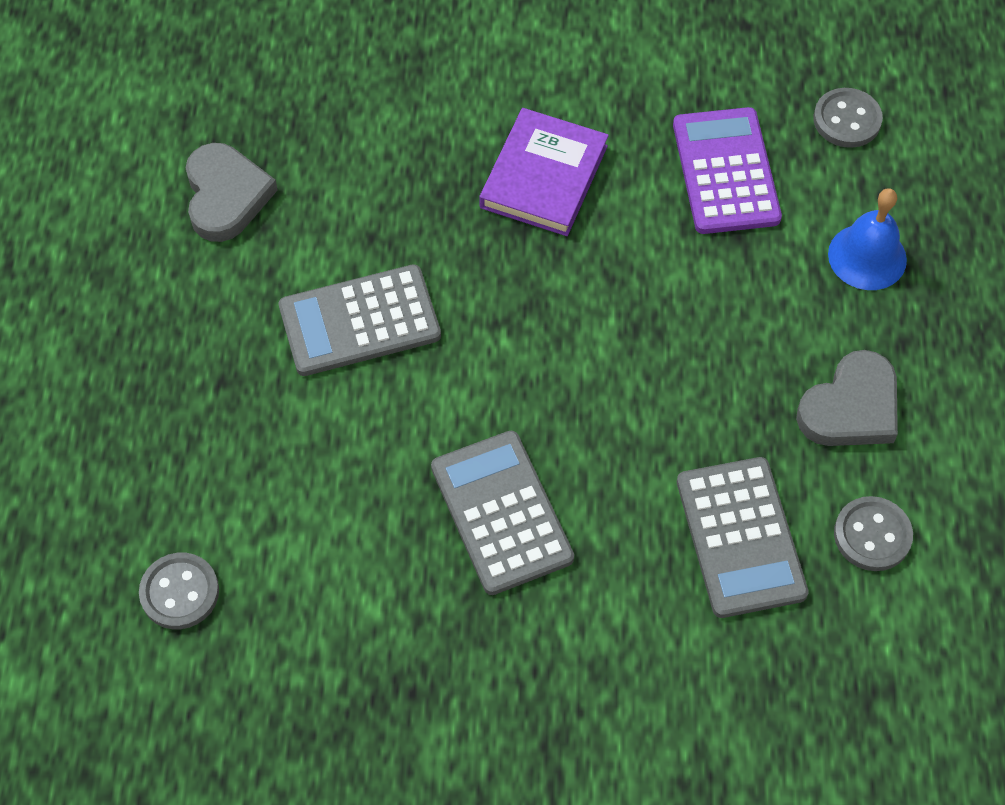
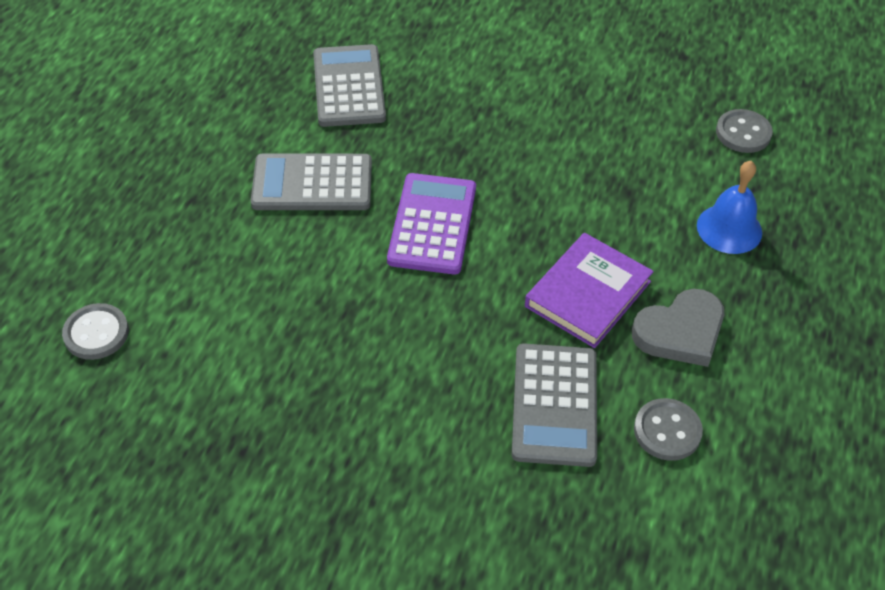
camera: 15 degrees right, 10 degrees down
grey heart [186,143,278,242] -> none
grey calculator [431,431,574,595] -> grey calculator moved to [313,44,386,127]
purple book [479,108,609,236] -> purple book moved to [525,233,654,348]
purple calculator [673,107,782,234] -> purple calculator moved to [387,173,476,275]

